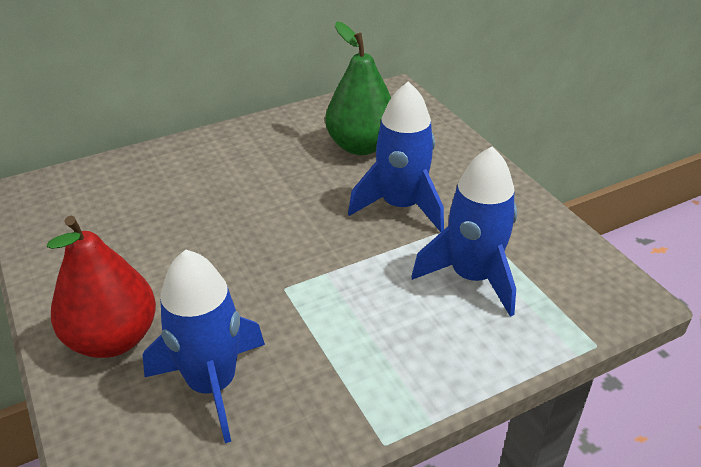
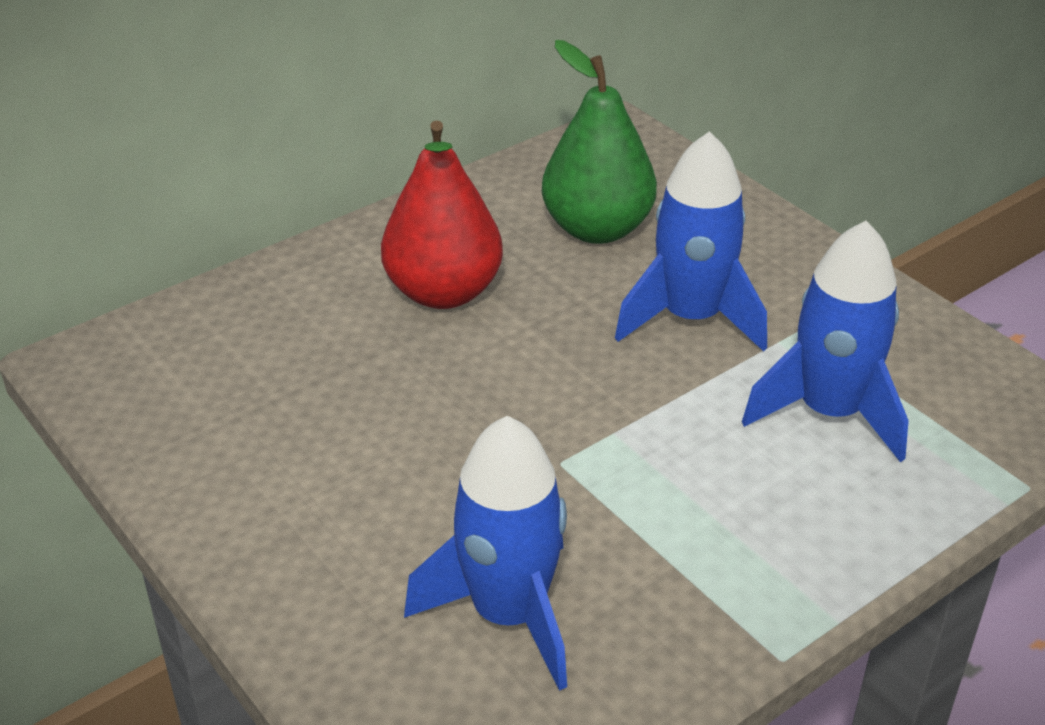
camera: 10 degrees left, 0 degrees up
red pear [47,216,156,358] -> red pear moved to [381,120,503,309]

